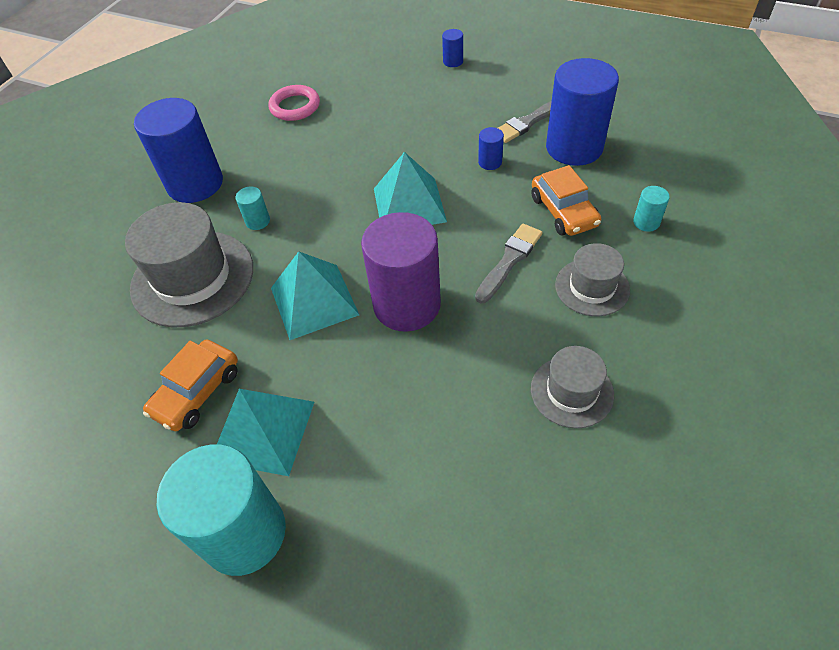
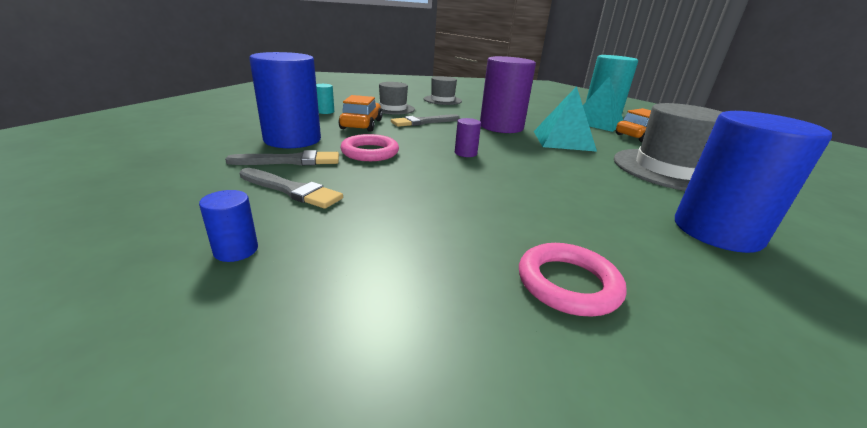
camera: 160 degrees left, 25 degrees down
turquoise cylinder [235,186,270,230] -> none
turquoise pyramid [374,152,447,225] -> purple cylinder [455,118,481,157]
blue cylinder [478,127,504,170] -> pink ring [340,134,399,161]
none -> grey brush [239,168,343,209]

